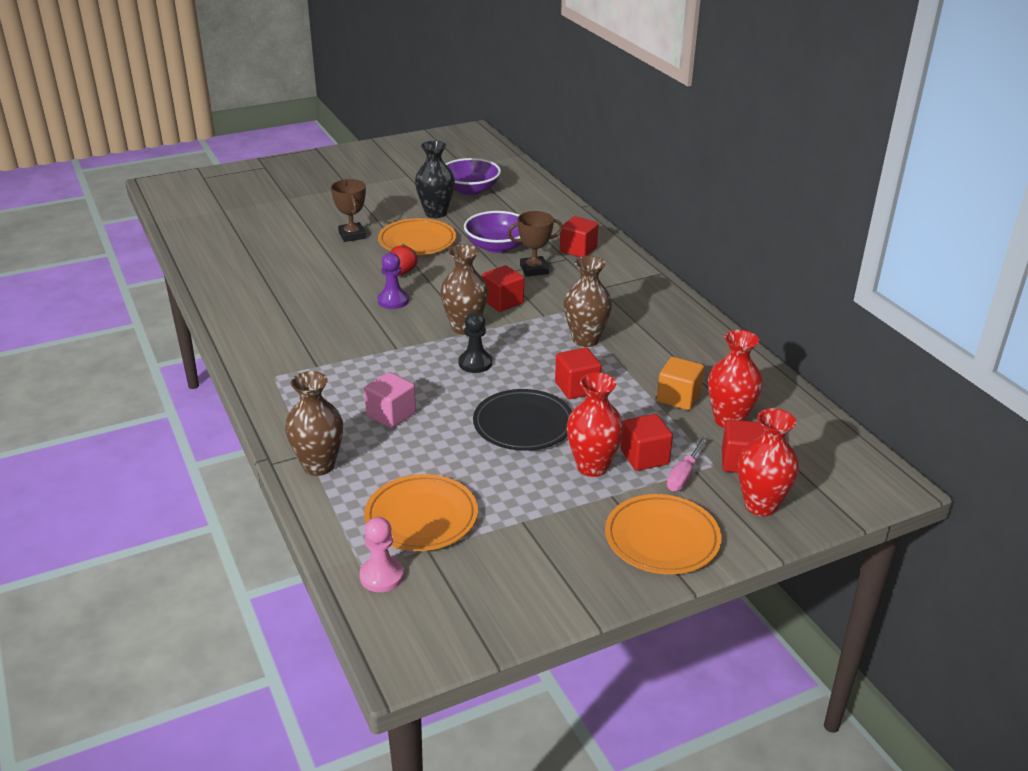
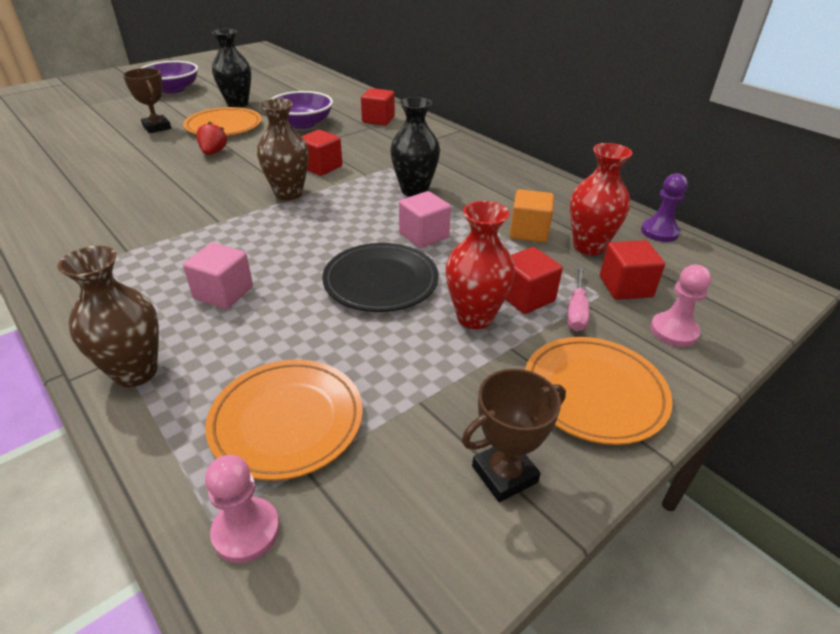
camera: 15 degrees left, 5 degrees up
purple pawn [377,253,409,309] -> purple pawn moved to [641,173,688,242]
purple bowl [446,158,501,196] -> purple bowl moved to [141,61,198,94]
black pawn [459,312,492,373] -> none
brown trophy [507,211,563,277] -> brown trophy moved to [462,369,566,502]
red cube [555,347,602,399] -> pink cube [399,191,451,248]
brown vase [564,256,612,347] -> black vase [390,97,440,197]
red vase [738,408,799,516] -> pink pawn [650,265,711,347]

